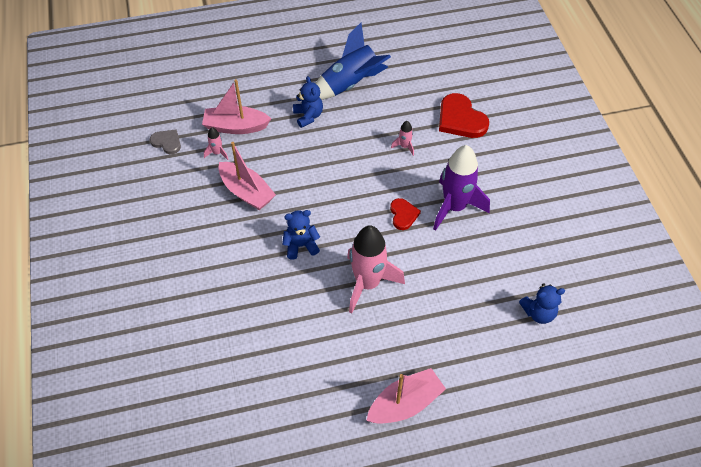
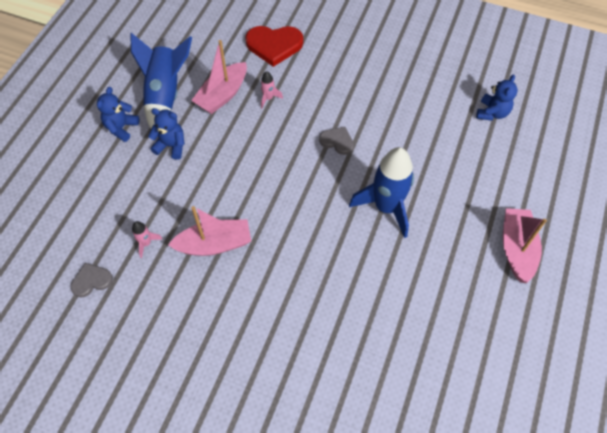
camera: 55 degrees left, 5 degrees up
pink boat [202,79,271,134] -> pink boat moved to [191,40,247,114]
blue teddy bear [282,210,320,260] -> blue teddy bear moved to [97,87,139,142]
pink rocket [347,225,405,313] -> blue rocket [349,147,414,238]
red heart [390,198,421,230] -> grey heart [319,127,354,155]
purple rocket [433,145,490,231] -> none

